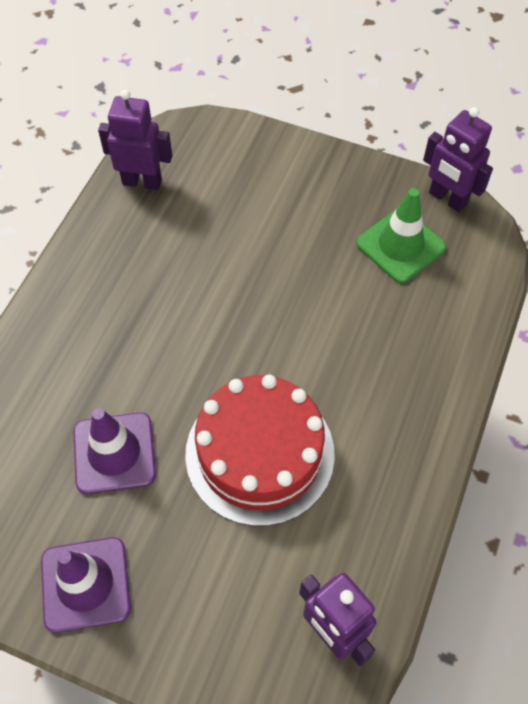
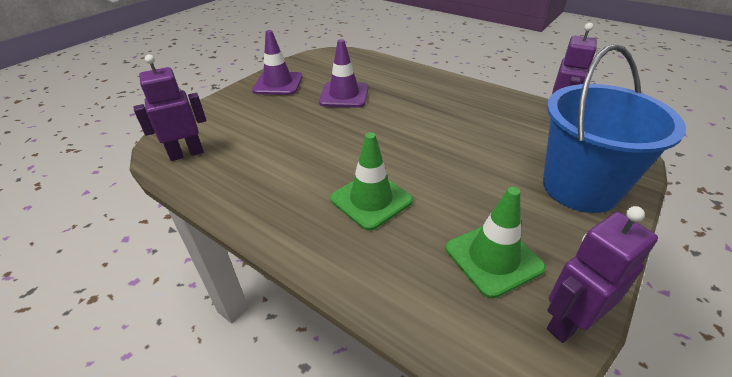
camera: 105 degrees right, 20 degrees down
red cake [185,375,335,526] -> none
none -> green traffic cone [330,132,413,231]
none -> blue bucket [543,44,686,213]

